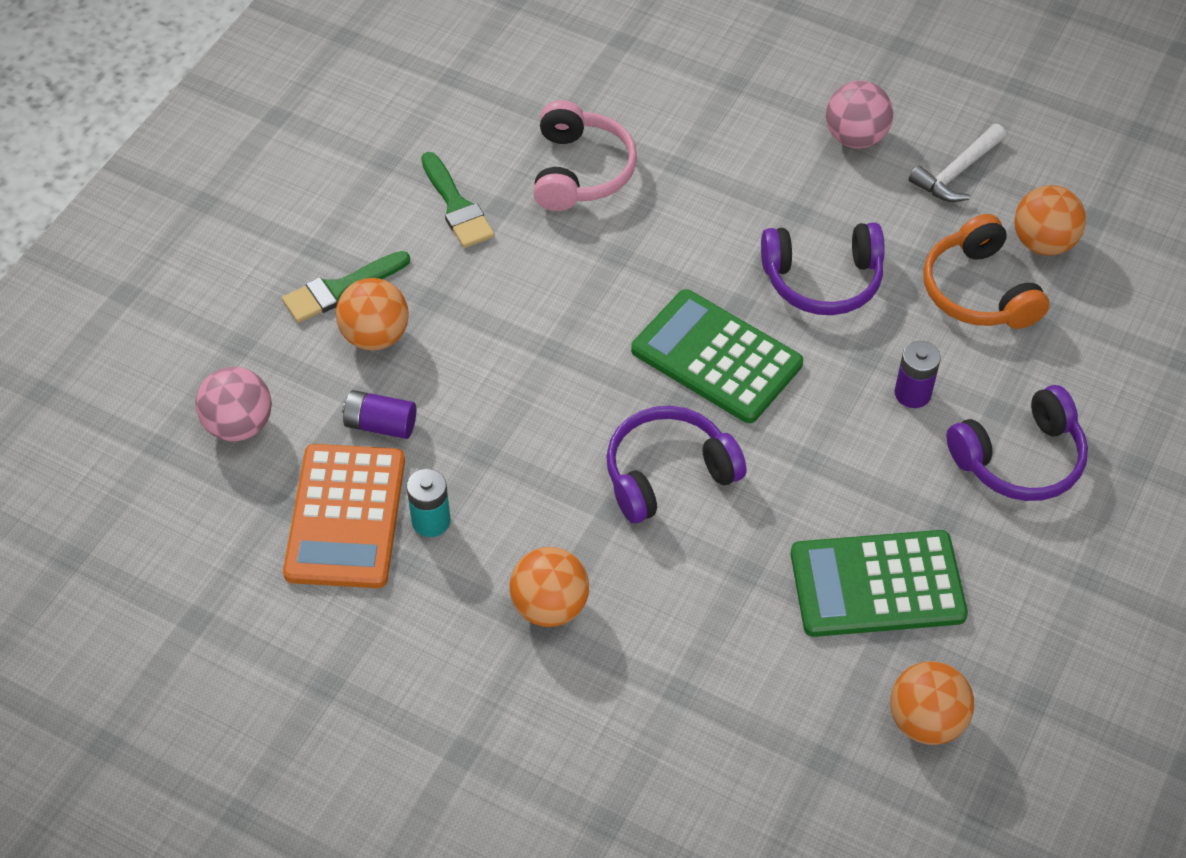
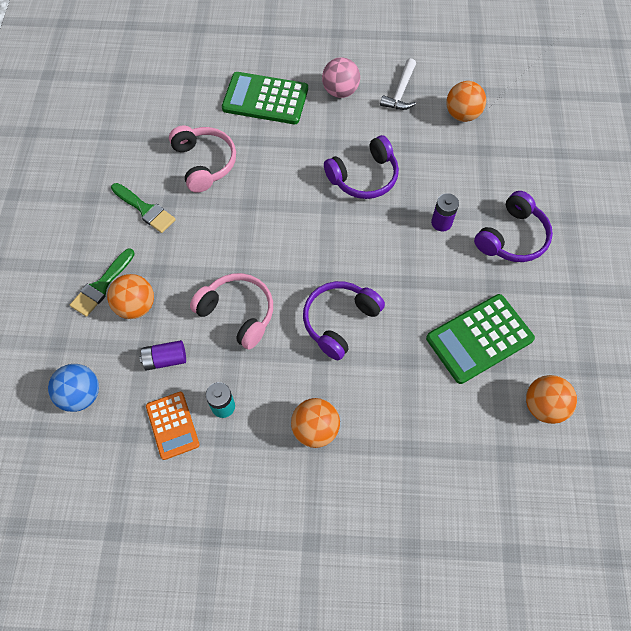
camera: 25 degrees left, 10 degrees up
pink ball [195,367,272,441] -> blue ball [48,364,99,412]
orange calculator [283,444,405,588] -> orange calculator [146,392,200,460], size x0.62
green calculator [631,289,803,423] -> green calculator moved to [222,72,308,124]
orange headphones [923,214,1049,329] -> none
none -> pink headphones [190,273,273,350]

